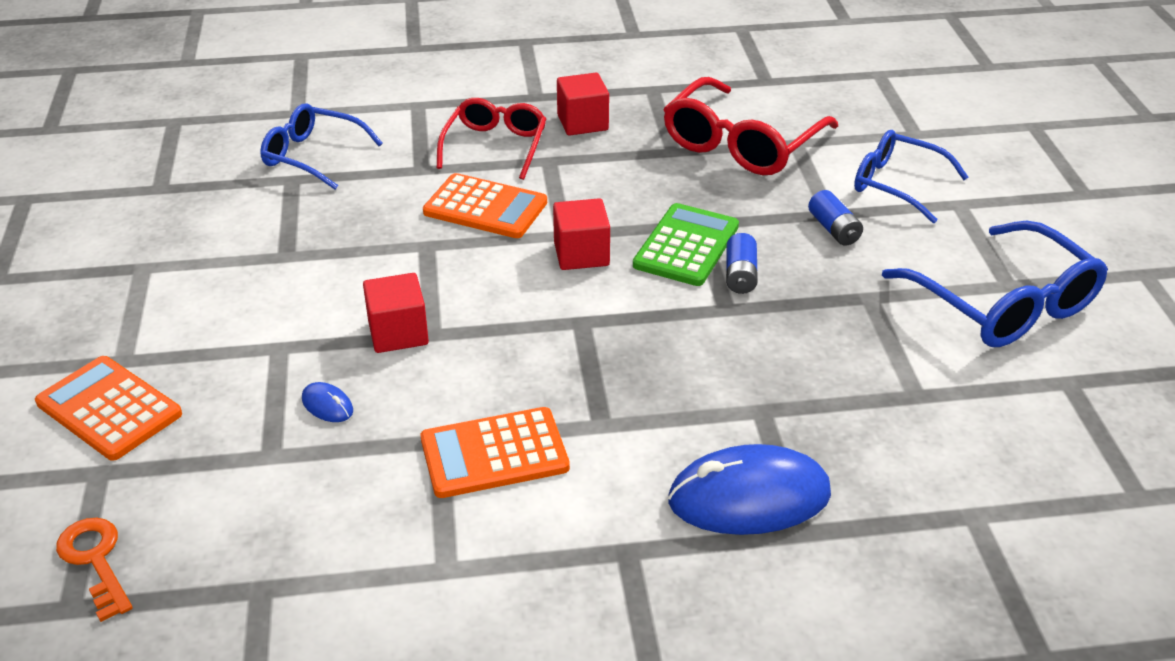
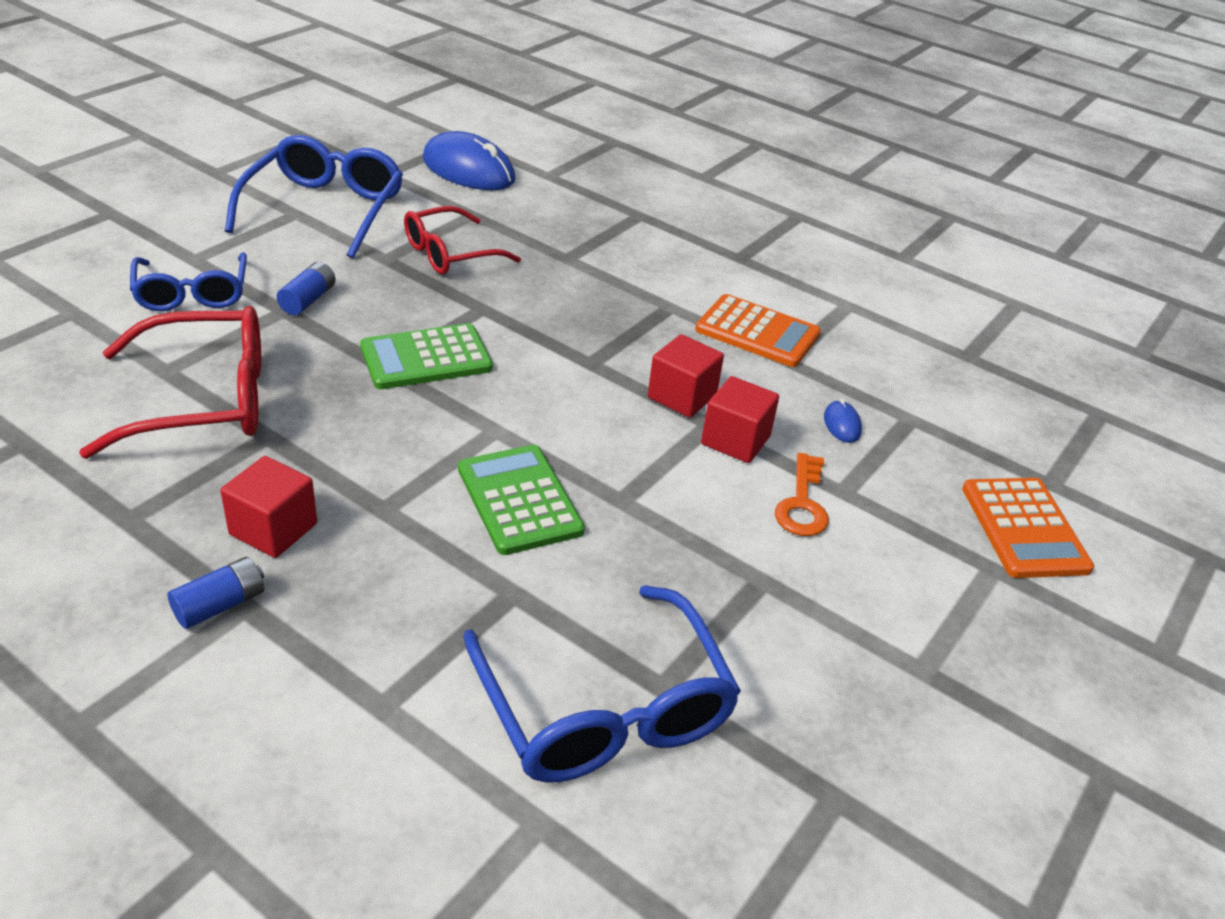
camera: 140 degrees left, 0 degrees up
orange key [56,518,133,622] -> orange key moved to [775,453,829,536]
blue glasses [260,103,383,190] -> blue glasses [463,585,741,783], size x1.51
orange calculator [423,173,547,238] -> green calculator [458,445,585,555]
red glasses [437,98,546,180] -> red glasses moved to [404,206,521,275]
red cube [553,198,610,270] -> red cube moved to [648,334,724,418]
blue mouse [668,444,831,535] -> blue mouse moved to [423,131,516,190]
blue battery [726,233,758,294] -> blue battery moved to [167,557,264,629]

